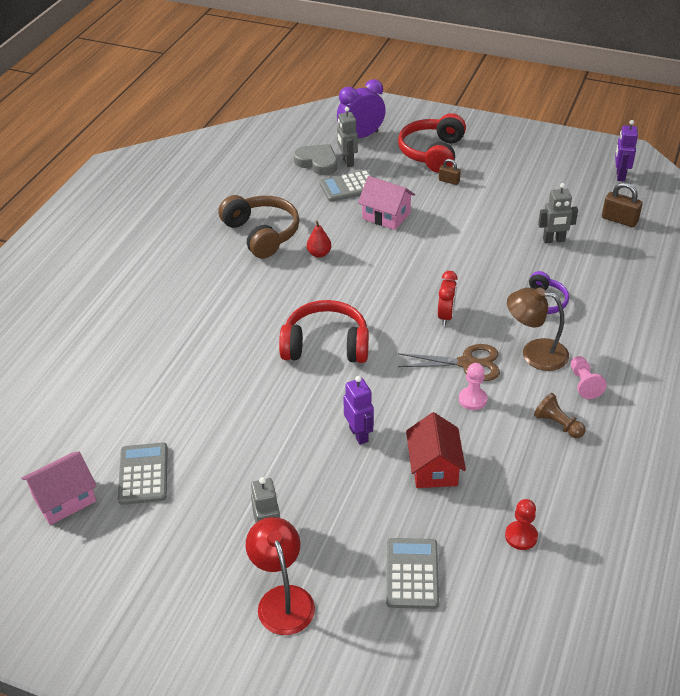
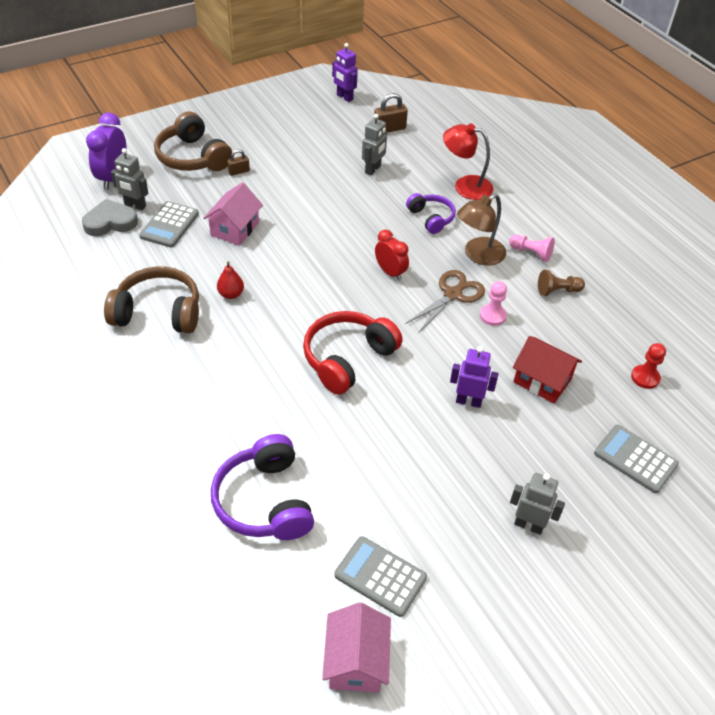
camera: 55 degrees left, 5 degrees up
red lamp [246,517,315,635] -> red lamp moved to [443,124,493,200]
pink house [358,176,415,230] -> pink house turned 45 degrees counterclockwise [203,182,263,246]
red headphones [398,113,466,173] -> brown headphones [154,111,232,171]
none -> purple headphones [211,434,314,540]

